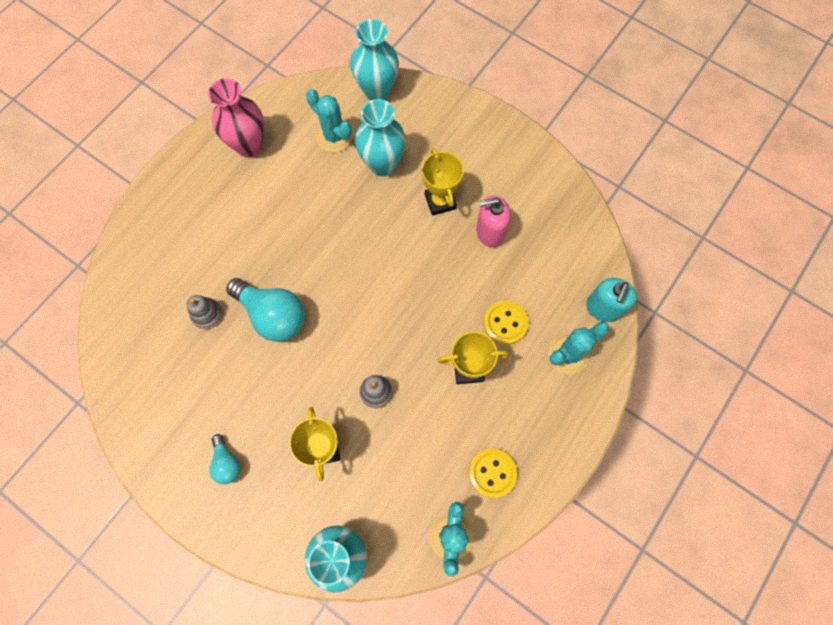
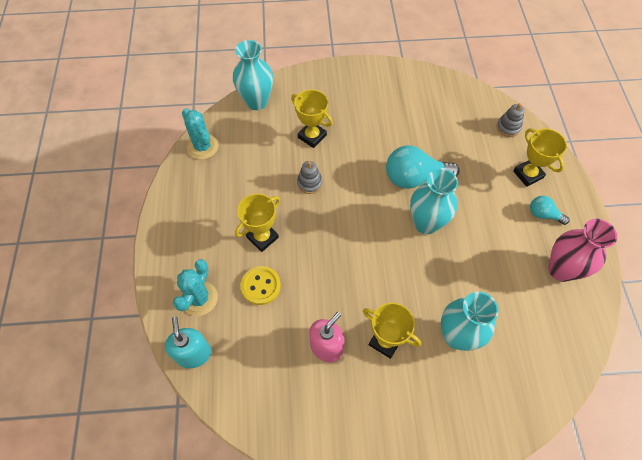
camera: 140 degrees right, 10 degrees down
grey stacking toy [186,295,223,329] -> grey stacking toy moved to [497,103,525,137]
turquoise light bulb [210,434,241,484] -> turquoise light bulb moved to [530,196,570,225]
turquoise cactus [306,89,353,152] -> none
turquoise vase [350,19,399,100] -> turquoise vase moved to [410,168,458,234]
yellow button [469,449,517,498] -> none
none -> yellow trophy [513,128,567,187]

